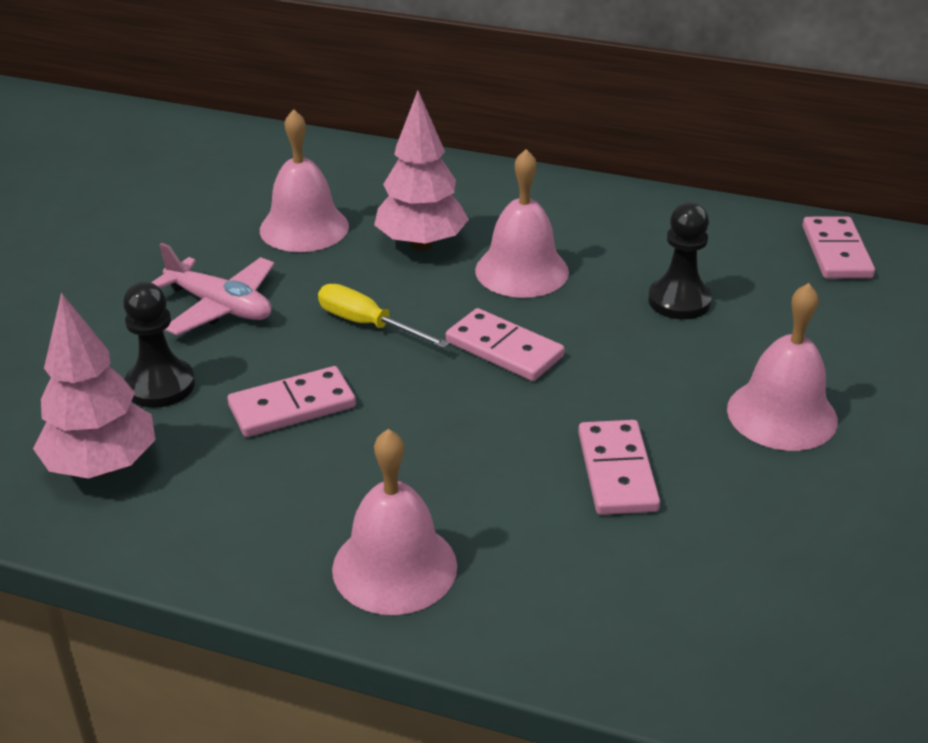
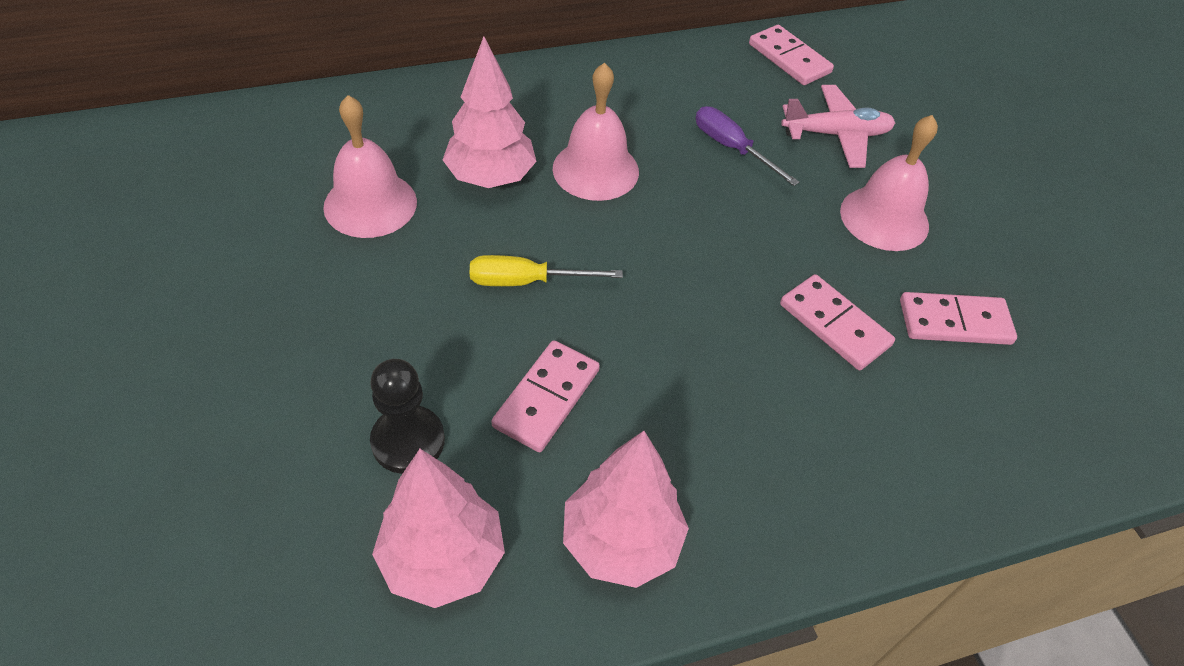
camera: 40 degrees left, 15 degrees up
pink plane [151,243,274,336] -> pink plane moved to [781,85,895,168]
pink bell [332,429,457,615] -> none
pink domino [446,308,564,381] -> pink domino moved to [900,292,1017,345]
black pawn [648,202,712,319] -> purple screwdriver [696,106,799,186]
none -> pink tree [563,431,689,588]

